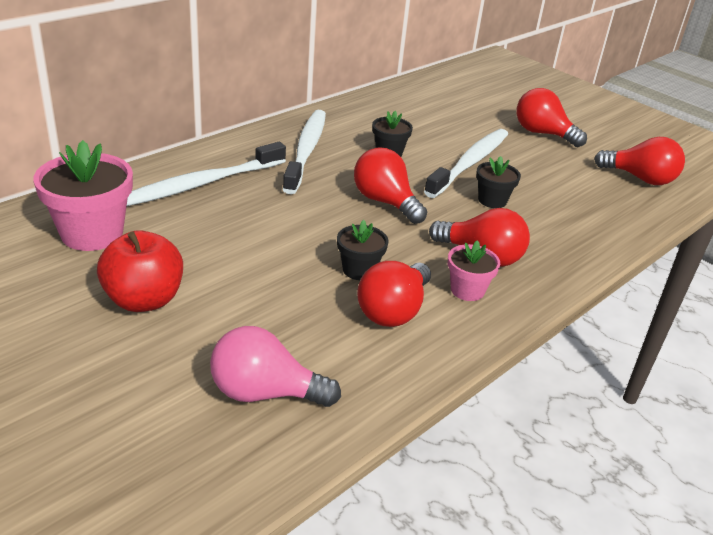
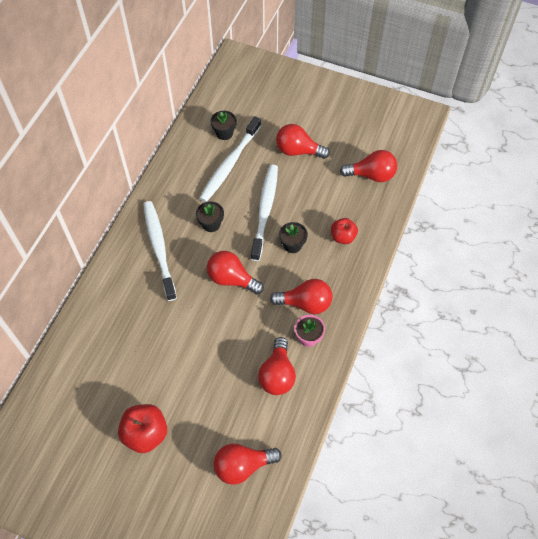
camera: 20 degrees left, 25 degrees up
pink flower pot [34,140,133,251] -> none
white toothbrush [127,142,286,206] -> white toothbrush moved to [199,116,261,202]
pink light bulb [210,326,341,407] -> red light bulb [214,444,282,485]
black flower pot [337,220,389,280] -> black flower pot moved to [210,111,237,140]
none -> red apple [331,218,358,244]

